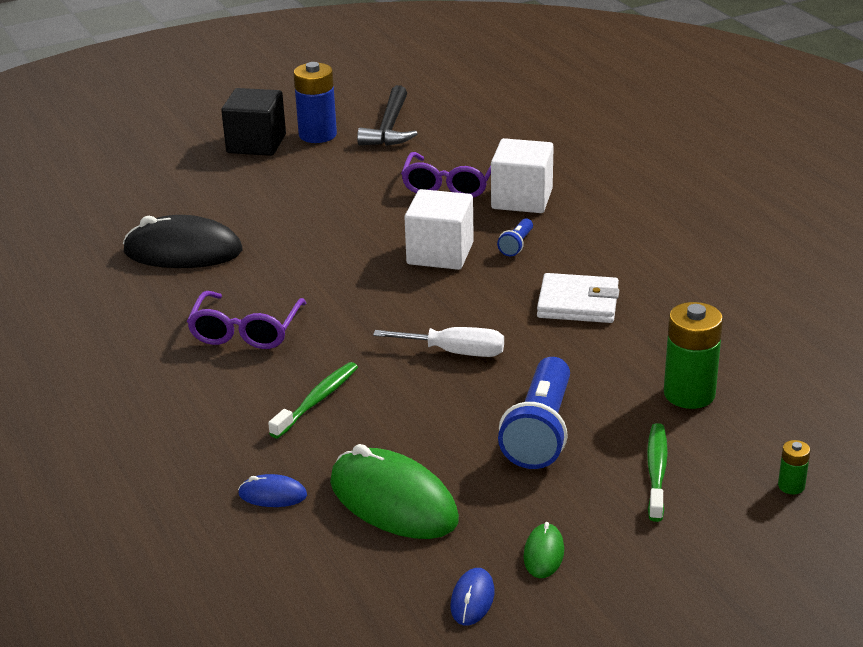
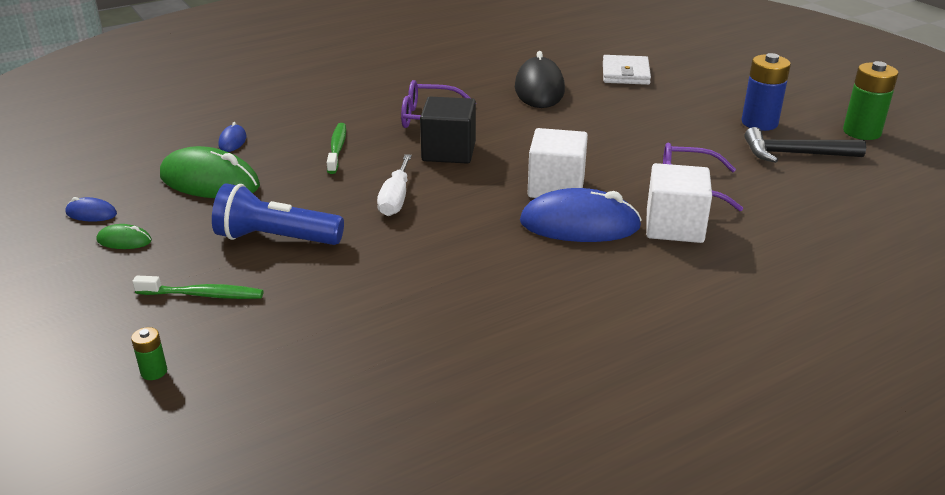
camera: 85 degrees right, 0 degrees up
black cube [221,88,286,156] -> black cube moved to [420,97,476,164]
green toothbrush [268,362,358,438] -> green toothbrush turned 120 degrees counterclockwise [327,123,346,174]
green mouse [330,444,459,539] -> green mouse turned 75 degrees clockwise [160,146,260,198]
blue flashlight [497,218,533,256] -> blue mouse [520,188,642,242]
white wallet [537,273,619,323] -> white wallet moved to [603,55,651,85]
green battery [664,302,723,409] -> green battery moved to [843,61,899,140]

